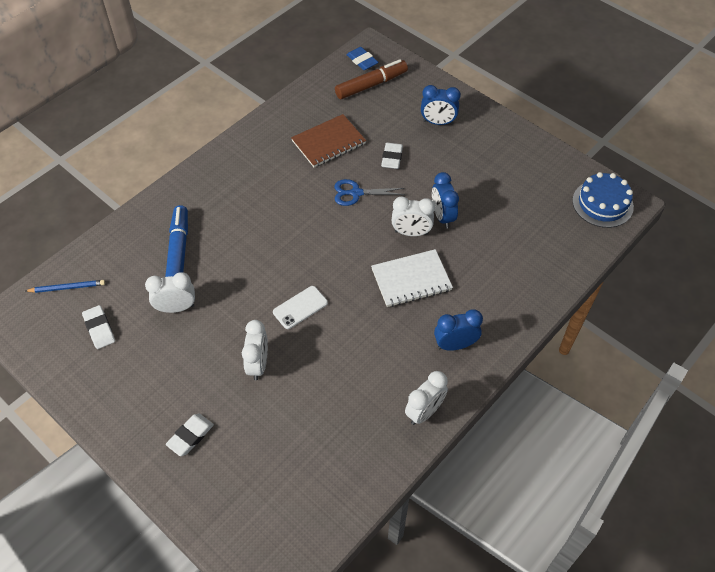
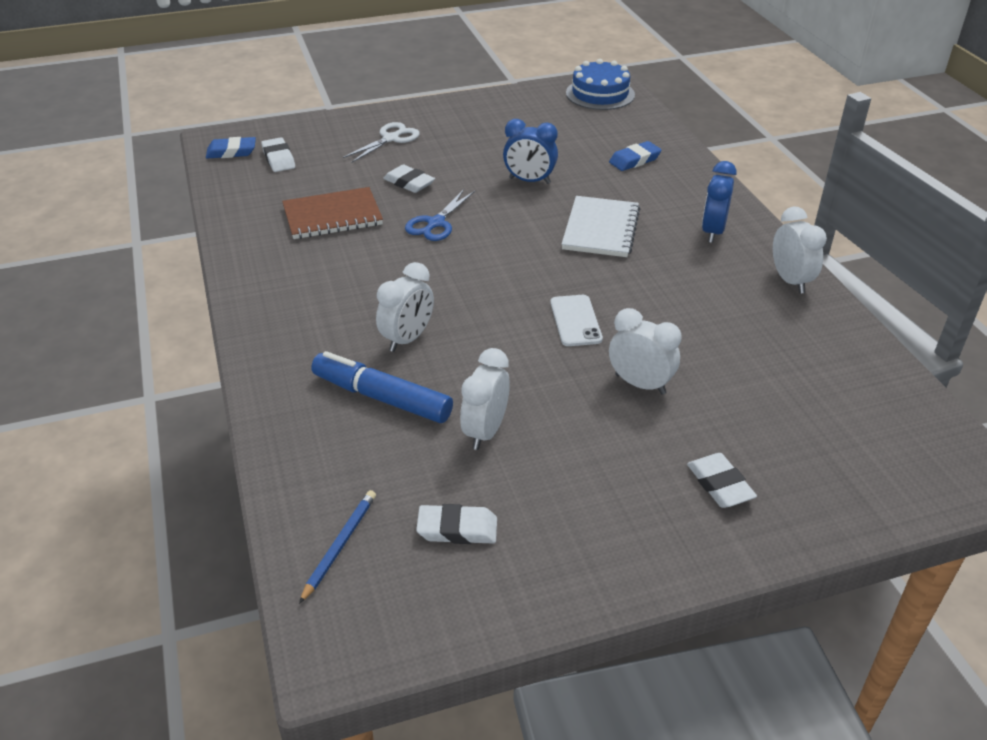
camera: 60 degrees left, 15 degrees down
brown notebook [291,114,366,167] -> brown notebook turned 75 degrees clockwise [282,187,383,239]
brown marker [335,59,408,99] -> white eraser [261,137,295,172]
white clock [392,197,435,236] -> white clock moved to [376,262,434,352]
blue clock [421,85,461,125] -> white scissors [343,122,420,163]
none -> blue eraser [609,141,662,171]

